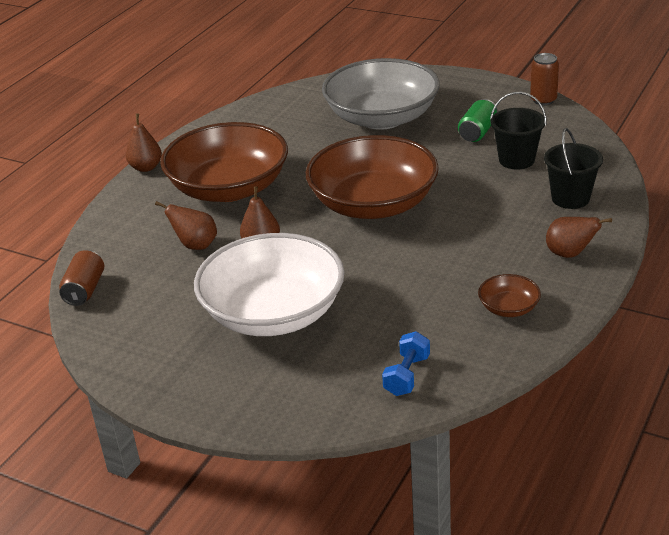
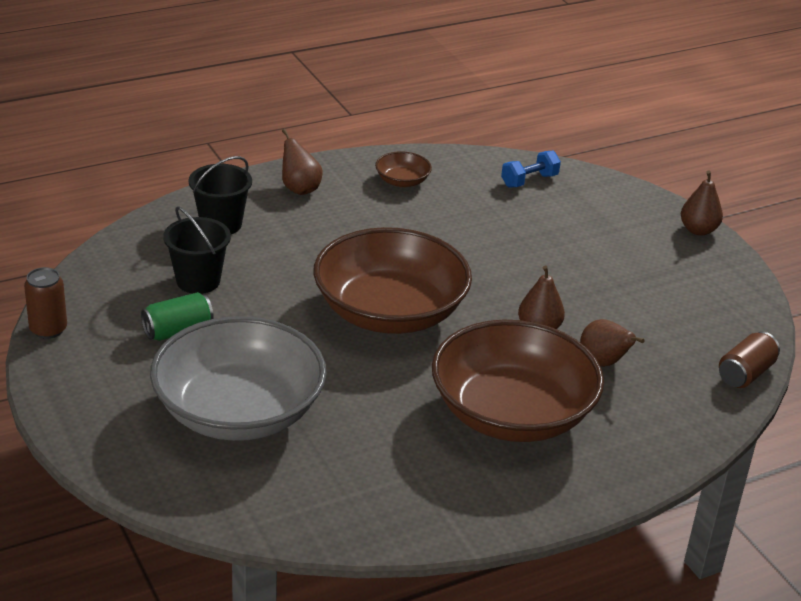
camera: 150 degrees left, 0 degrees up
brown pear [126,113,162,172] -> brown pear moved to [681,170,723,236]
white bowl [194,233,344,336] -> none

